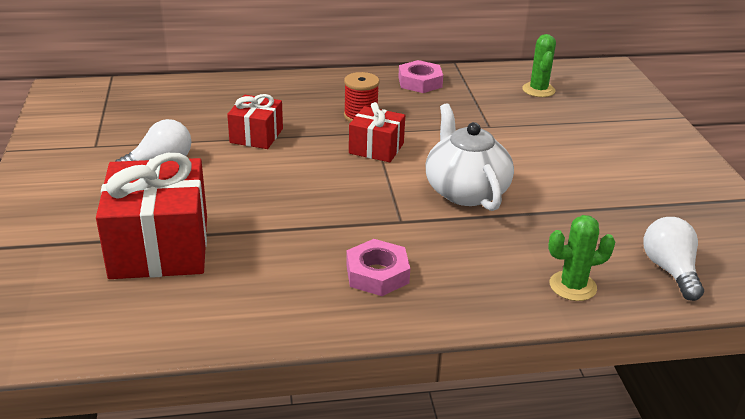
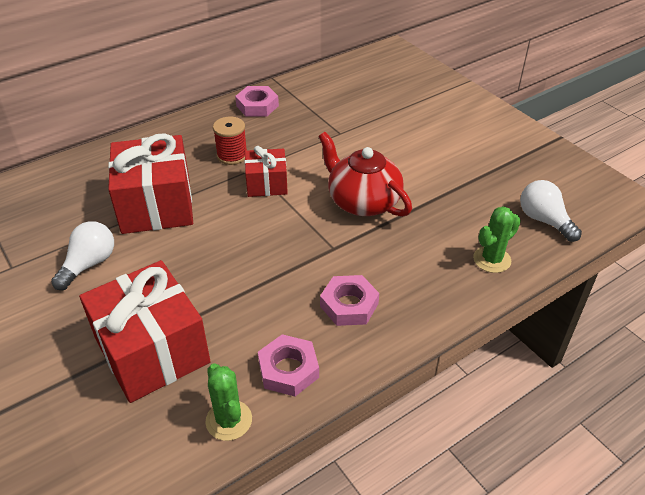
camera: 25 degrees left, 10 degrees up
red gift [227,94,283,149] -> red gift [108,133,193,234], size x1.82
white teapot [426,103,514,211] -> red teapot [318,132,412,217]
green cactus [522,34,556,97] -> green cactus moved to [206,363,252,441]
none -> pink nut [258,334,319,396]

